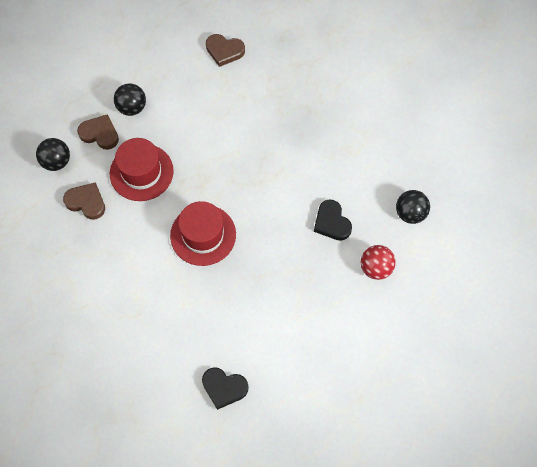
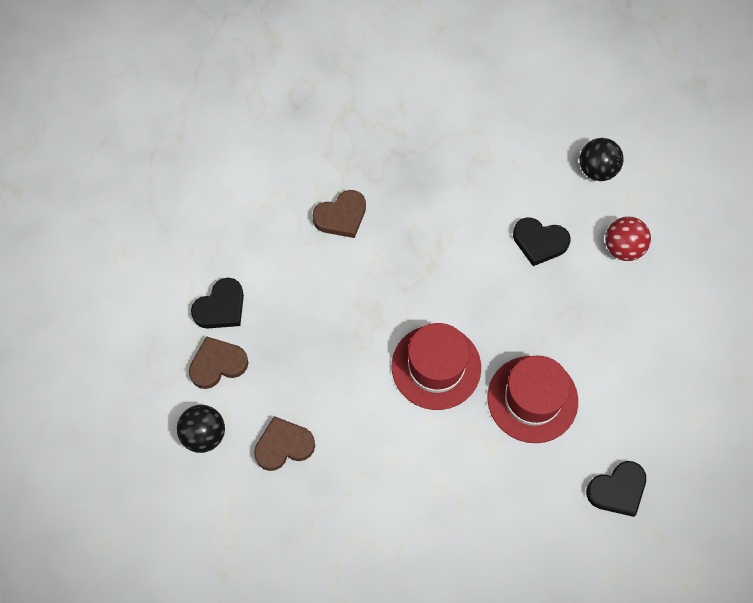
camera: 45 degrees left, 0 degrees up
red hat [110,138,174,201] -> red hat moved to [487,356,578,443]
black ball [114,83,146,116] -> black heart [191,278,244,329]
brown heart [206,34,245,67] -> brown heart moved to [312,190,366,238]

